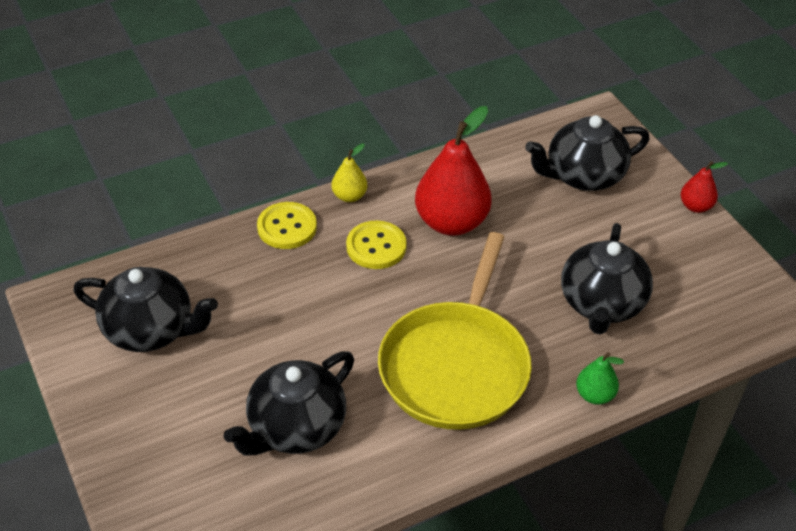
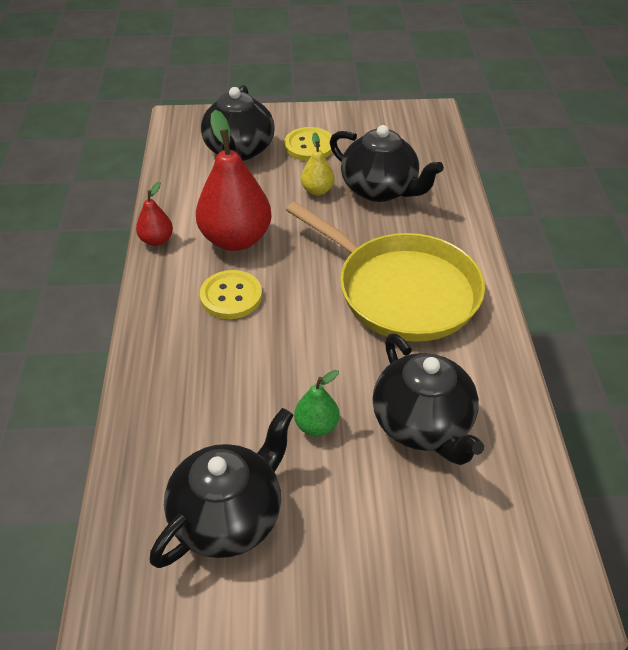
camera: 65 degrees left, 0 degrees up
yellow button [257,202,317,249] -> yellow button moved to [284,127,332,161]
yellow pear [331,143,368,202] -> yellow pear moved to [301,132,334,195]
green pear [576,352,624,405] -> green pear moved to [294,370,339,436]
red pear [681,161,728,213] -> red pear moved to [136,182,173,246]

